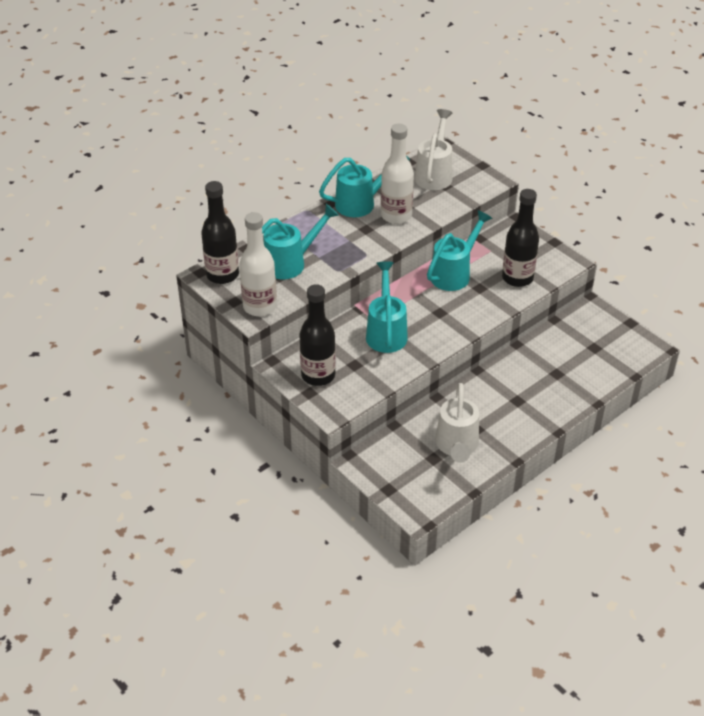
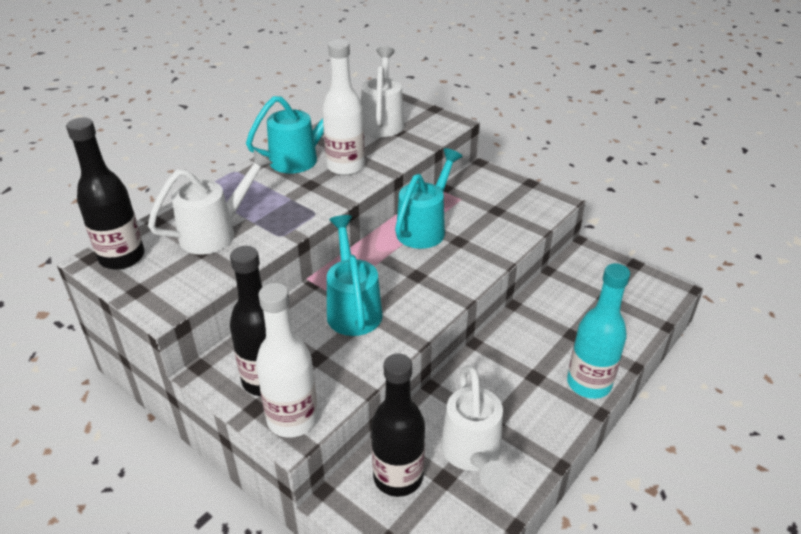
camera: 10 degrees left, 5 degrees down
white bottle [239,212,277,316] -> white bottle moved to [256,283,318,438]
turquoise watering can [262,204,339,279] -> white watering can [148,150,273,255]
black bottle [502,189,539,287] -> black bottle moved to [371,353,425,497]
none -> turquoise bottle [567,263,630,399]

